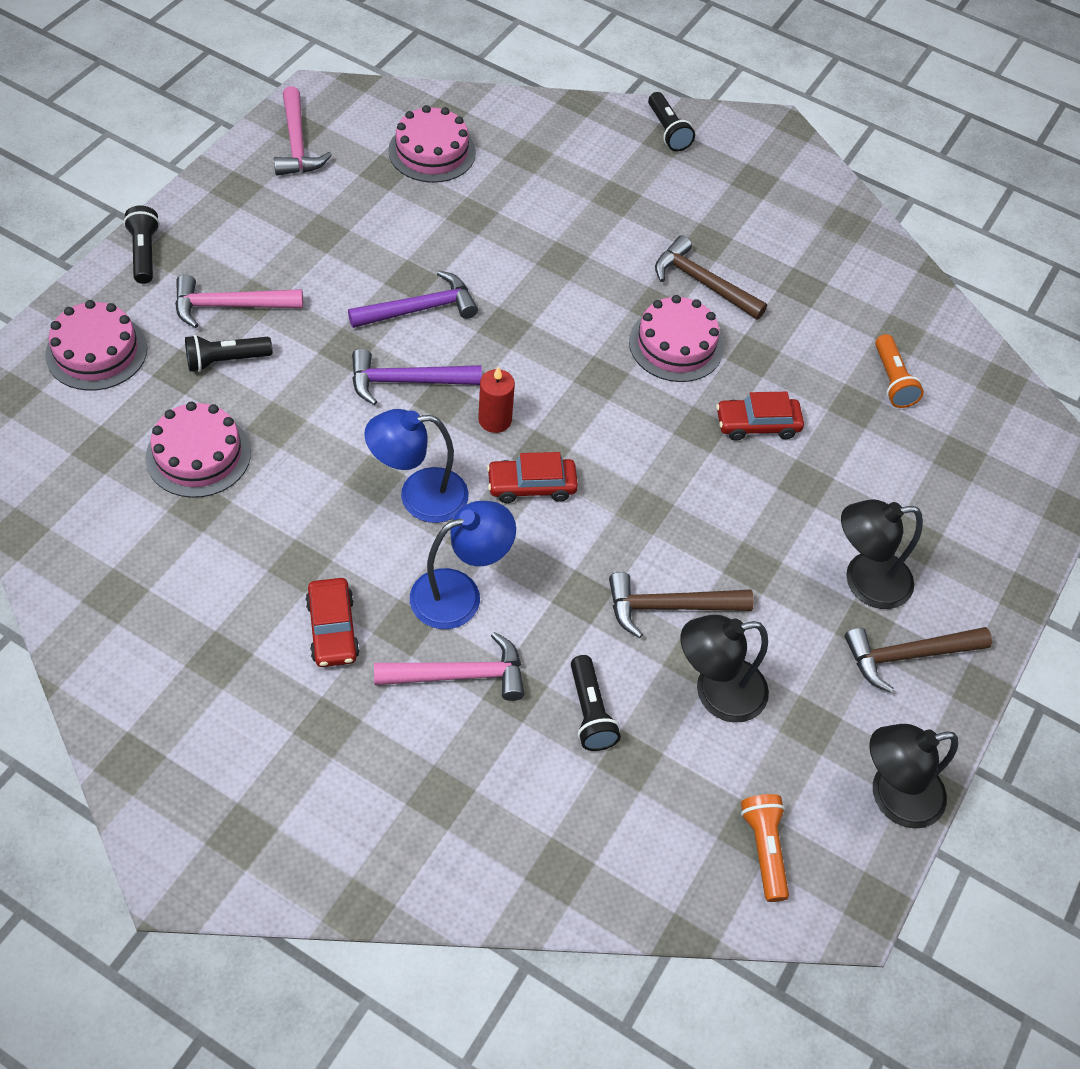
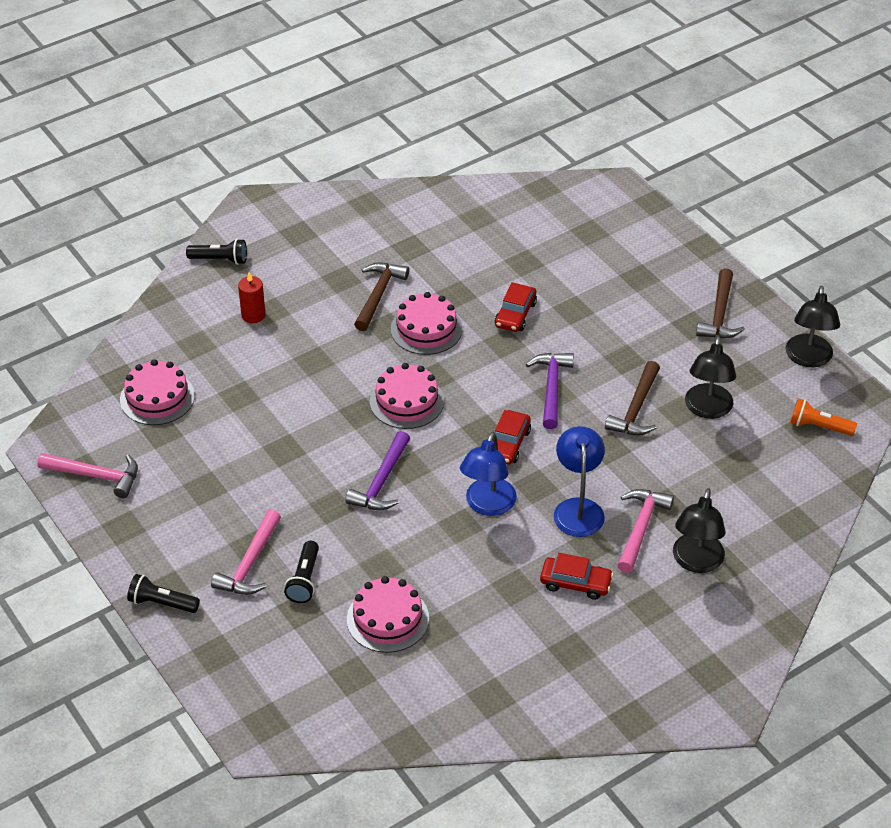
camera: 60 degrees left, 10 degrees down
pink cake [45,300,147,391] -> pink cake moved to [370,363,444,429]
purple hammer [348,271,478,328] -> purple hammer moved to [526,353,574,429]
red candle [478,366,515,433] -> red candle moved to [238,272,265,323]
black flashlight [571,655,621,751] -> none
brown hammer [655,235,767,320] -> brown hammer turned 135 degrees clockwise [354,263,409,331]
black lamp [841,499,923,609] -> black lamp moved to [673,488,725,573]
orange flashlight [875,334,924,408] -> none

